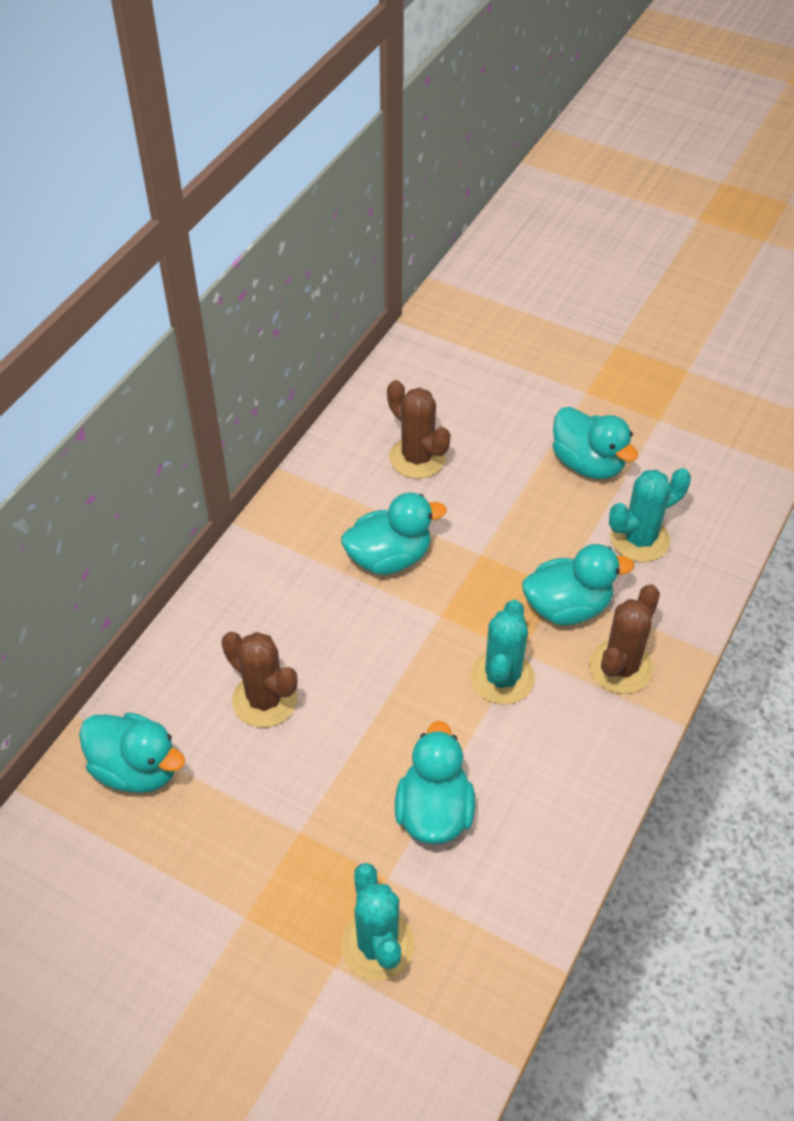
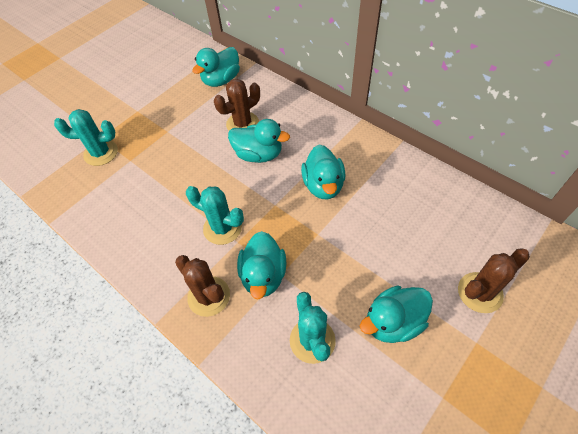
camera: 105 degrees right, 5 degrees up
brown cactus [387,380,451,479] -> brown cactus moved to [458,248,530,313]
turquoise duck [395,721,475,845] -> turquoise duck moved to [228,119,290,163]

